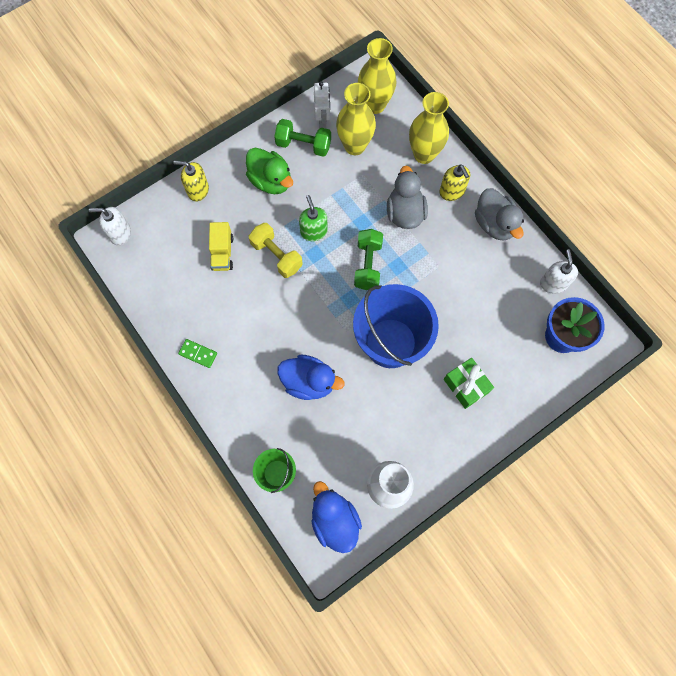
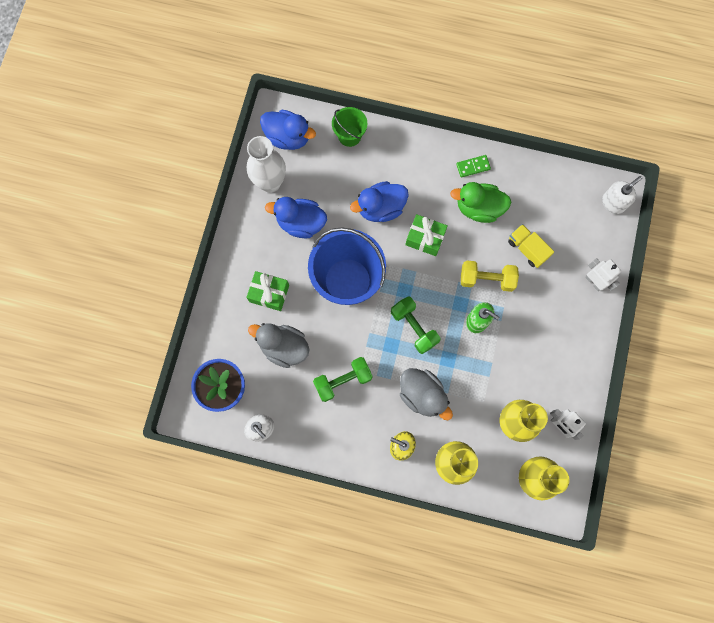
camera: 140 degrees right, 5 degrees up
yellow soap dispenser [173,161,209,201] -> white robot [585,258,621,291]
green duck [246,147,293,194] -> green duck moved to [450,182,511,223]
green dumbbell [274,119,331,157] -> green dumbbell moved to [313,357,373,402]
grey duck [475,188,524,241] -> grey duck moved to [248,323,309,368]
none -> blue duck [265,197,327,238]
none -> green gift [405,214,448,256]

